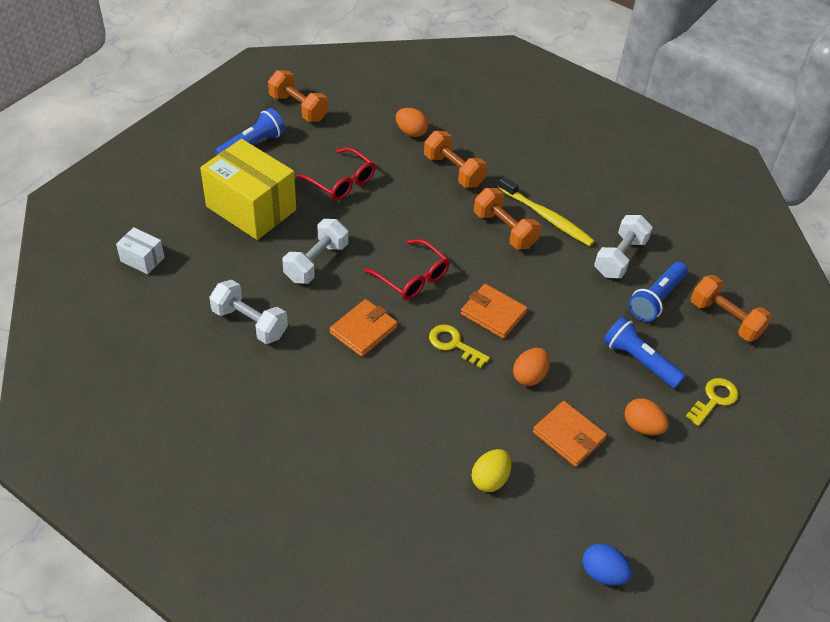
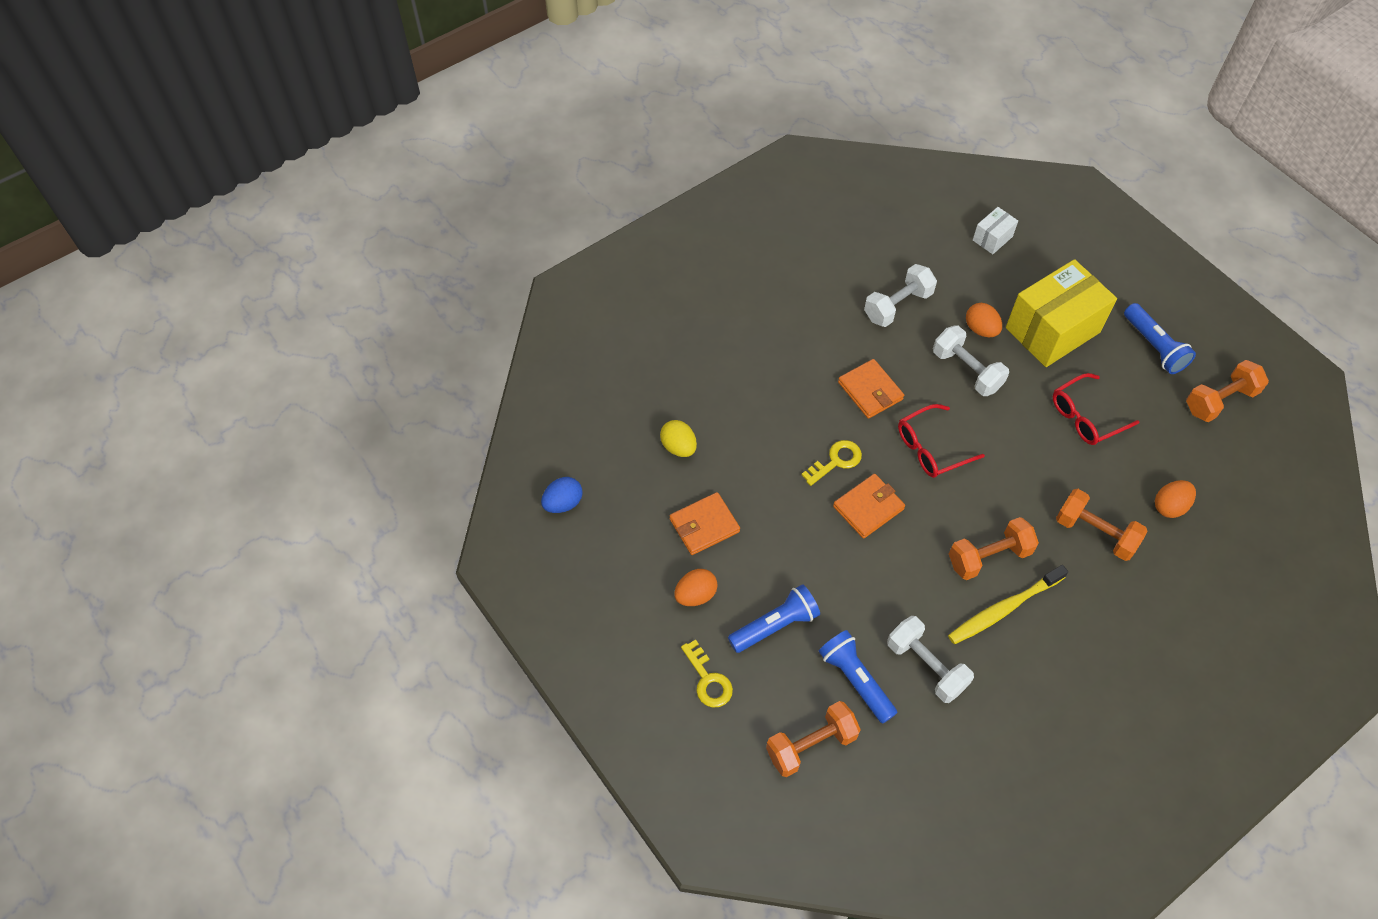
camera: 110 degrees right, 10 degrees up
orange dumbbell [424,131,487,188] -> orange dumbbell turned 60 degrees clockwise [1056,489,1148,561]
orange egg [513,348,550,386] -> orange egg moved to [966,303,1002,337]

